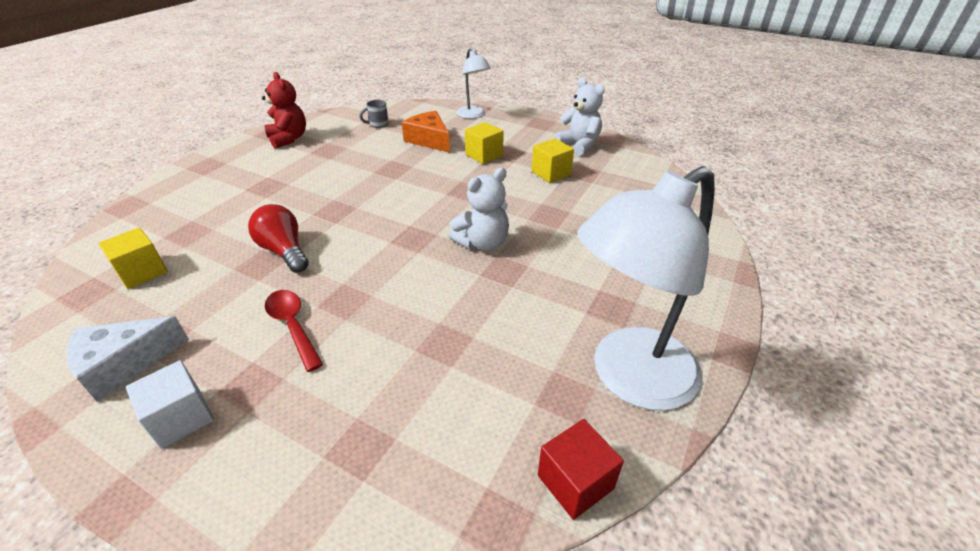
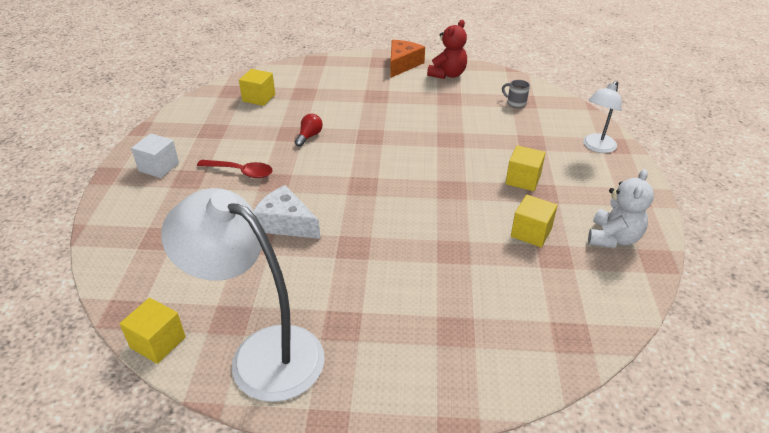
camera: 65 degrees right, 0 degrees up
white cheese [66,316,189,402] -> white cheese moved to [253,185,320,239]
red light bulb [248,204,309,273] -> red light bulb [295,114,323,147], size x0.63
red spoon [265,290,323,372] -> red spoon turned 75 degrees clockwise [197,160,273,178]
orange cheese [402,111,450,153] -> orange cheese moved to [390,40,425,78]
white teddy bear [449,168,509,251] -> none
red cube [538,419,624,520] -> yellow cube [119,298,186,364]

